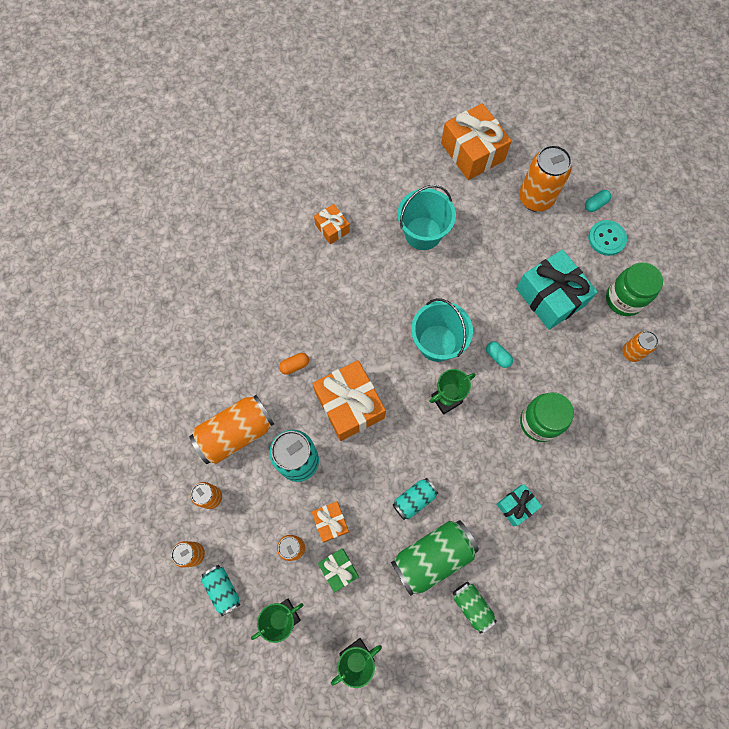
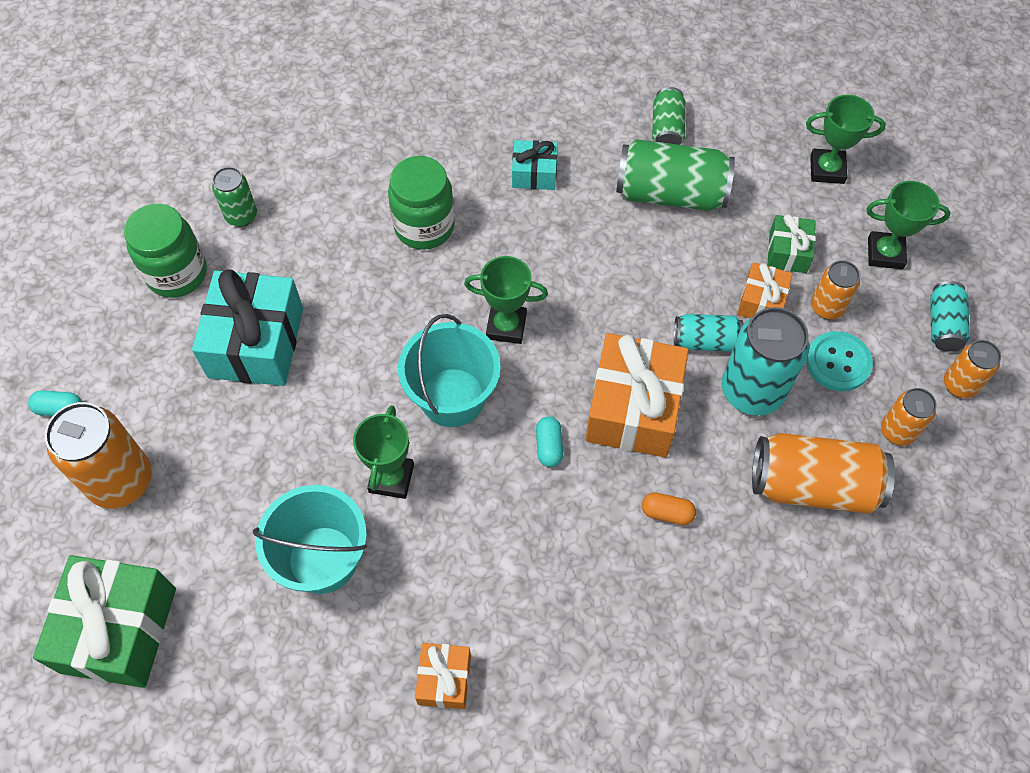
camera: 140 degrees left, 10 degrees down
turquoise can [393,478,438,520] -> turquoise can moved to [674,314,744,352]
orange gift [441,103,512,180] -> green gift [33,555,176,688]
turquoise capsule [486,342,513,368] -> turquoise capsule moved to [536,416,563,467]
turquoise button [588,220,627,256] -> turquoise button moved to [806,331,873,391]
orange can [622,331,658,362] -> green can [212,167,257,227]
none -> green trophy [353,405,414,499]

